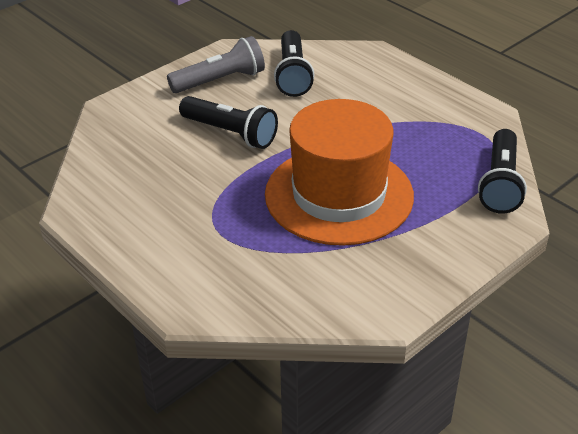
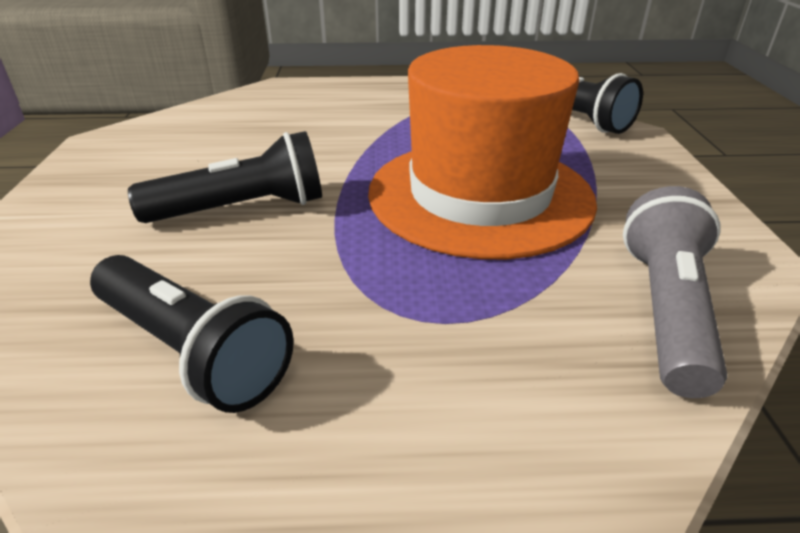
camera: 50 degrees left, 5 degrees down
grey flashlight [167,36,265,93] -> grey flashlight moved to [623,186,727,398]
black flashlight [274,30,315,97] -> black flashlight moved to [90,255,294,413]

